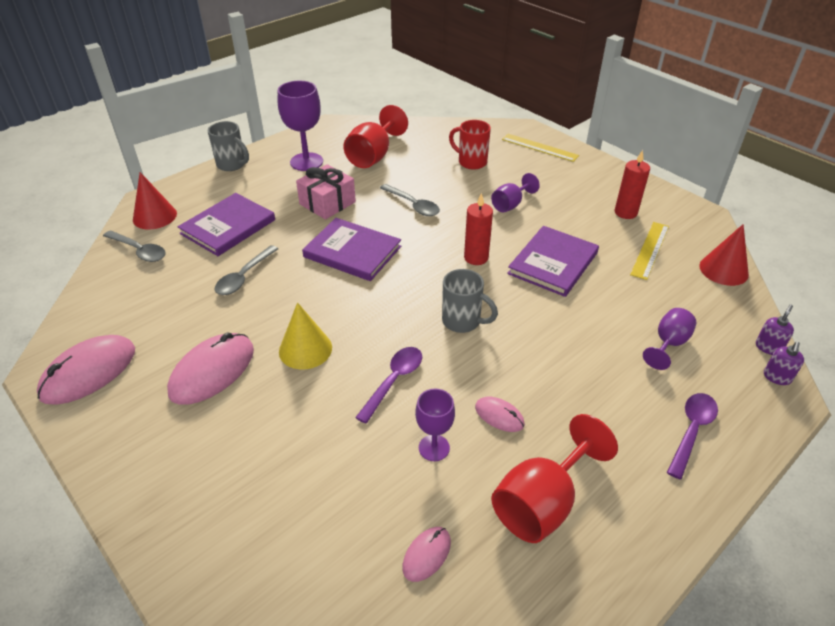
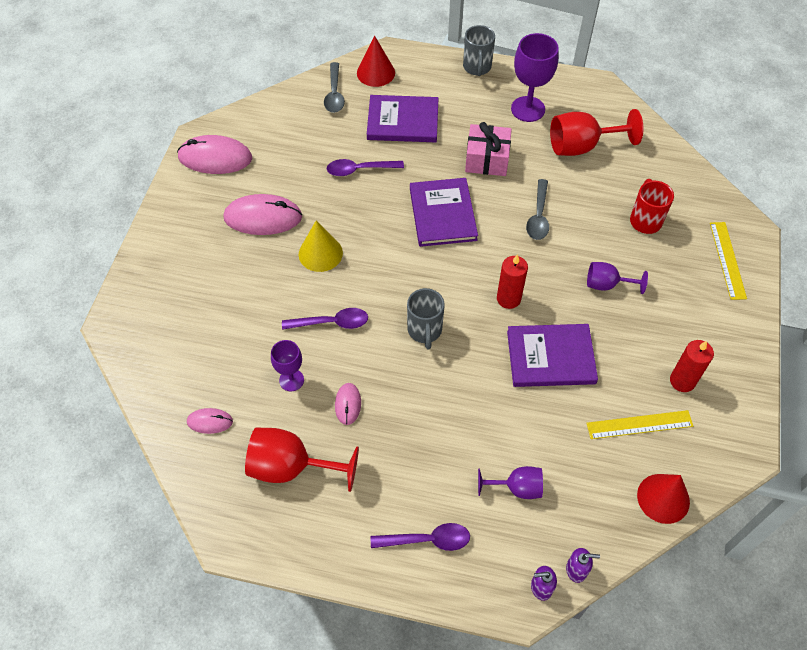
camera: 55 degrees right, 15 degrees up
grey spoon [214,245,278,295] -> purple spoon [327,159,404,176]

